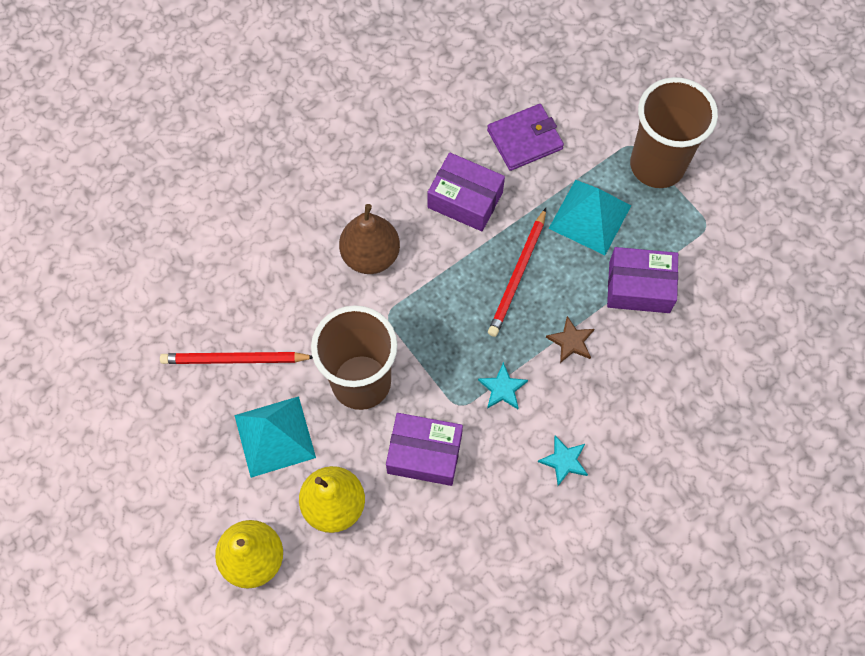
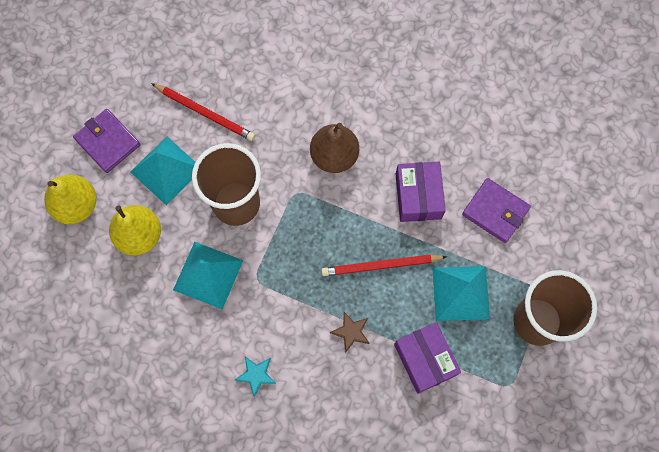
camera: 60 degrees right, 5 degrees up
red pencil [160,352,313,364] -> red pencil turned 150 degrees clockwise [151,83,255,141]
purple box [386,413,463,486] -> turquoise pyramid [173,242,243,309]
turquoise star [478,362,528,409] -> none
none -> purple wallet [73,109,140,173]

